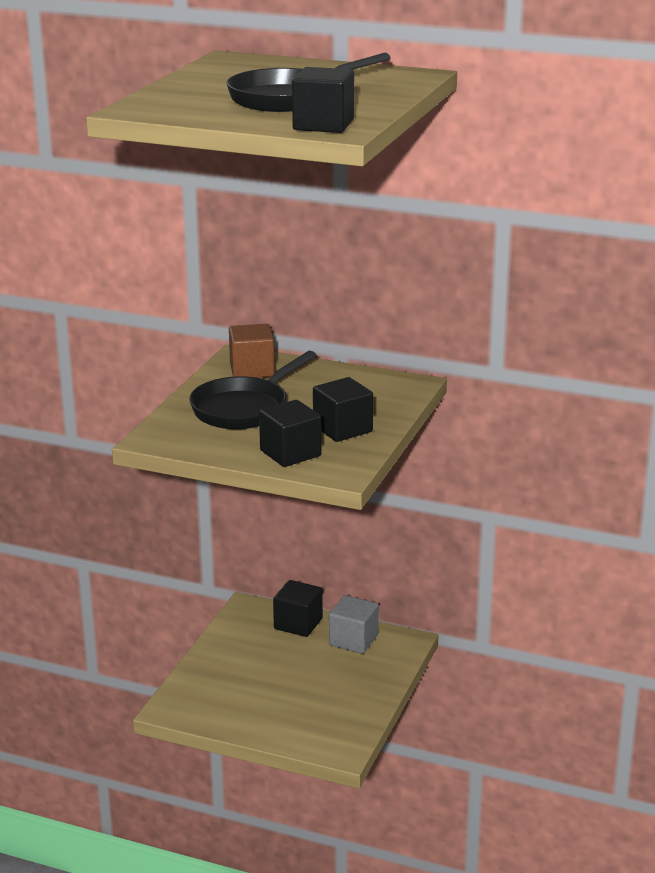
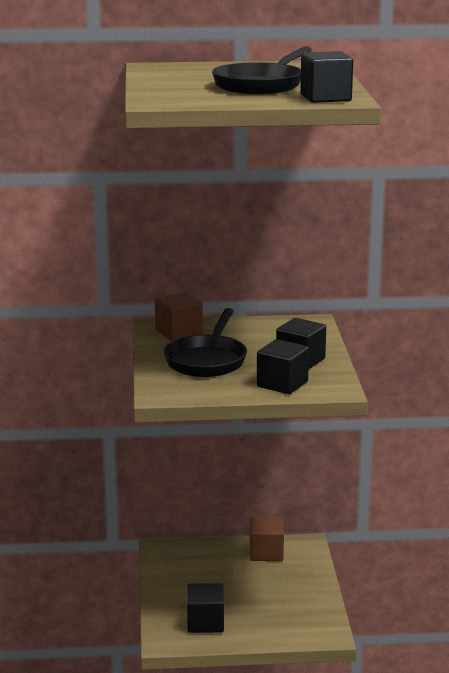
camera: 25 degrees left, 5 degrees down
black cube [273,580,323,637] -> black cube moved to [187,583,224,633]
grey cube [329,595,379,654] -> brown cube [250,517,284,561]

